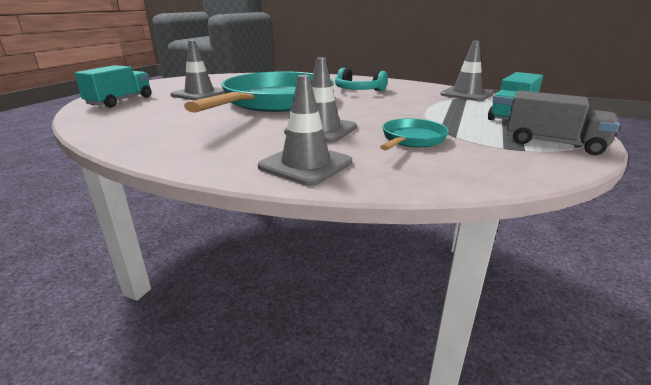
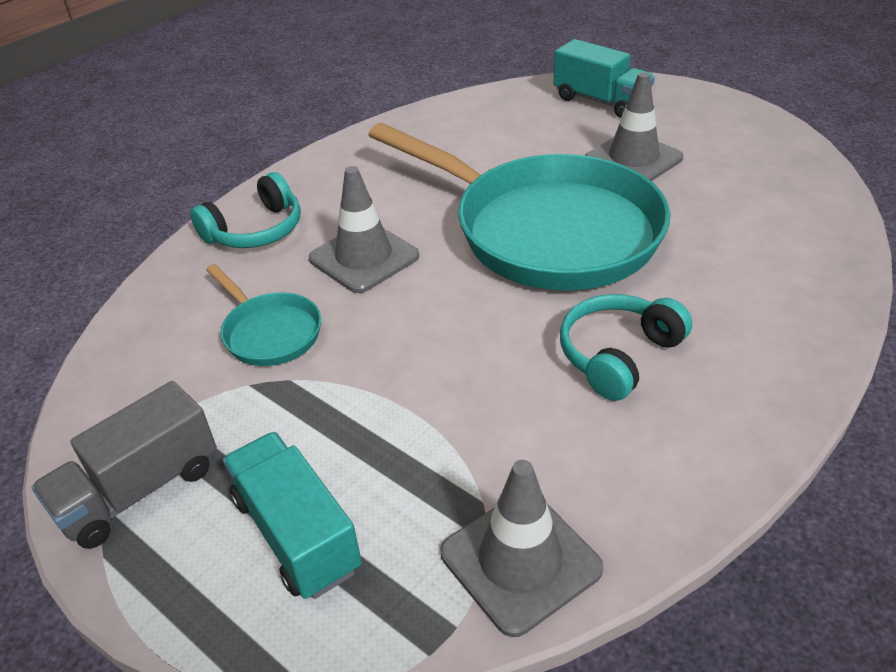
camera: 110 degrees right, 15 degrees up
grey traffic cone [258,75,352,186] -> turquoise headphones [190,172,301,248]

